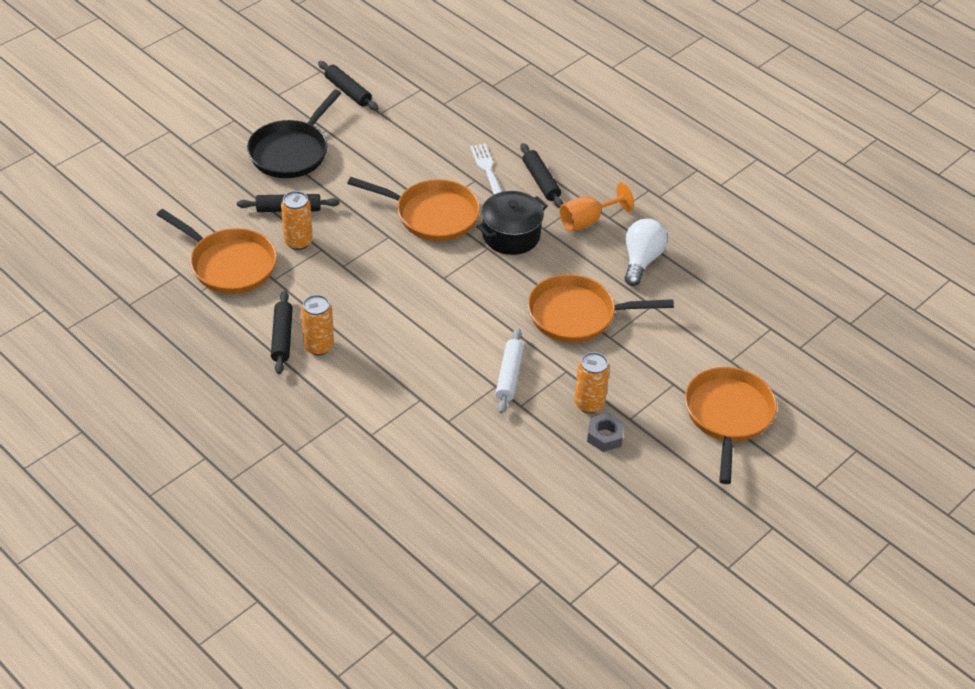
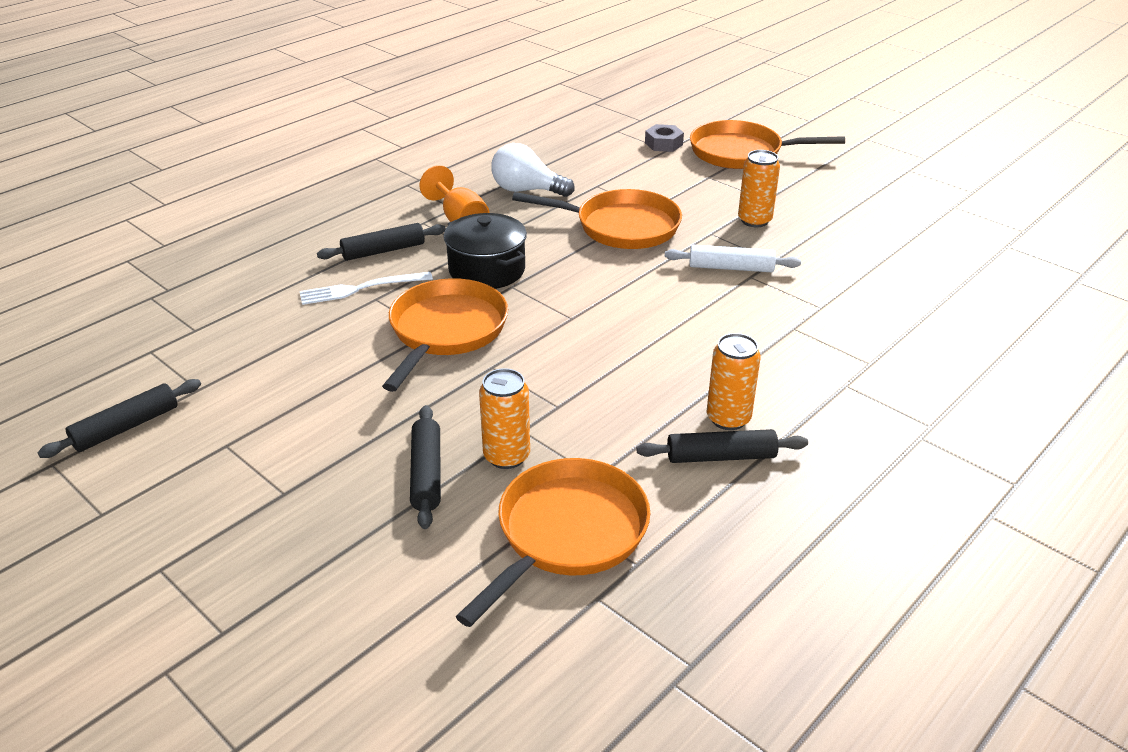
camera: 90 degrees left, 10 degrees down
black pan [247,89,341,178] -> none
orange pan [528,274,674,343] -> orange pan turned 75 degrees counterclockwise [512,189,682,249]
grey nut [587,413,625,452] -> grey nut moved to [645,124,684,152]

